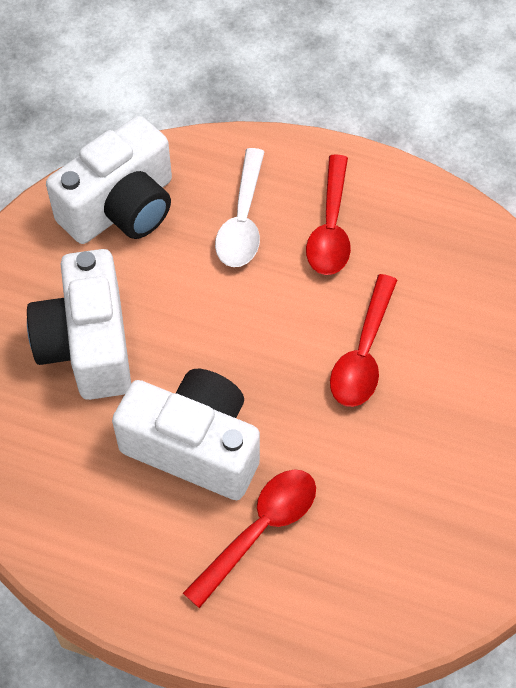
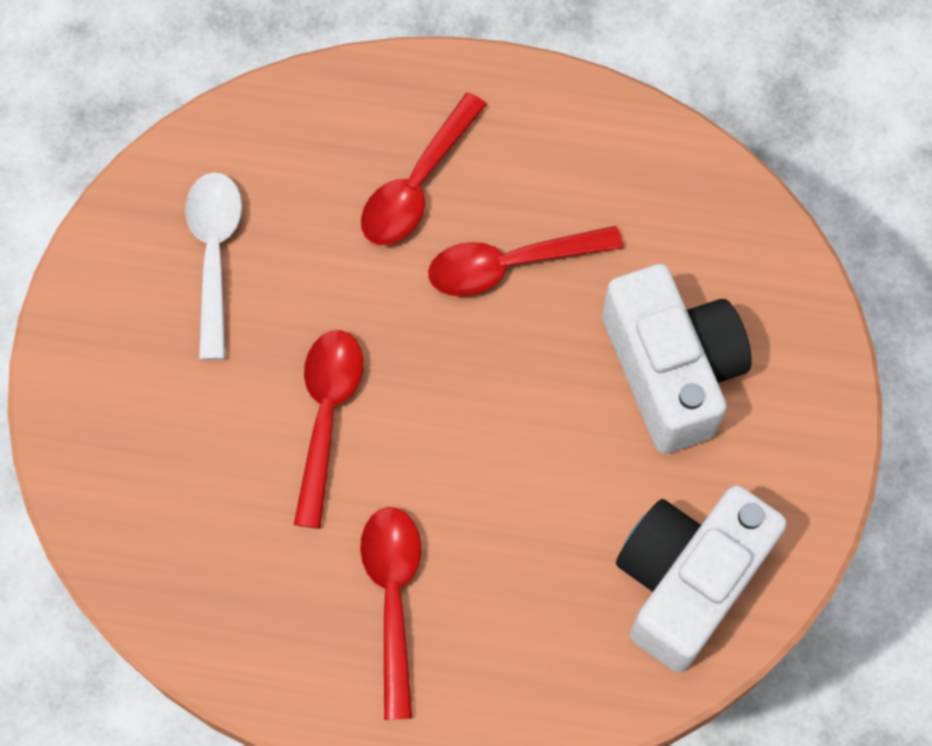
camera: 170 degrees right, 10 degrees up
white camera [112,369,260,500] -> red spoon [428,226,623,296]
white spoon [215,148,265,267] -> white spoon moved to [185,172,242,360]

